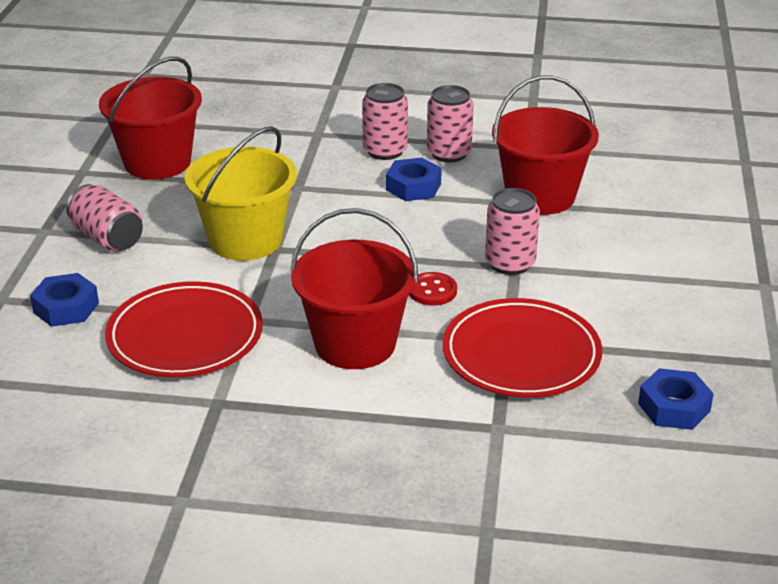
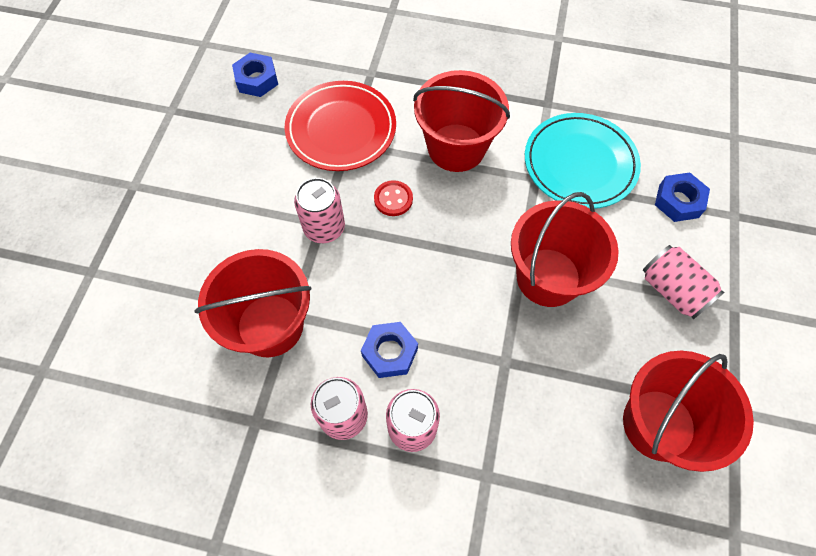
camera: 175 degrees left, 30 degrees up
red plate [105,281,263,377] -> turquoise plate [525,113,641,209]
yellow bucket [185,126,297,261] -> red bucket [511,192,619,307]

